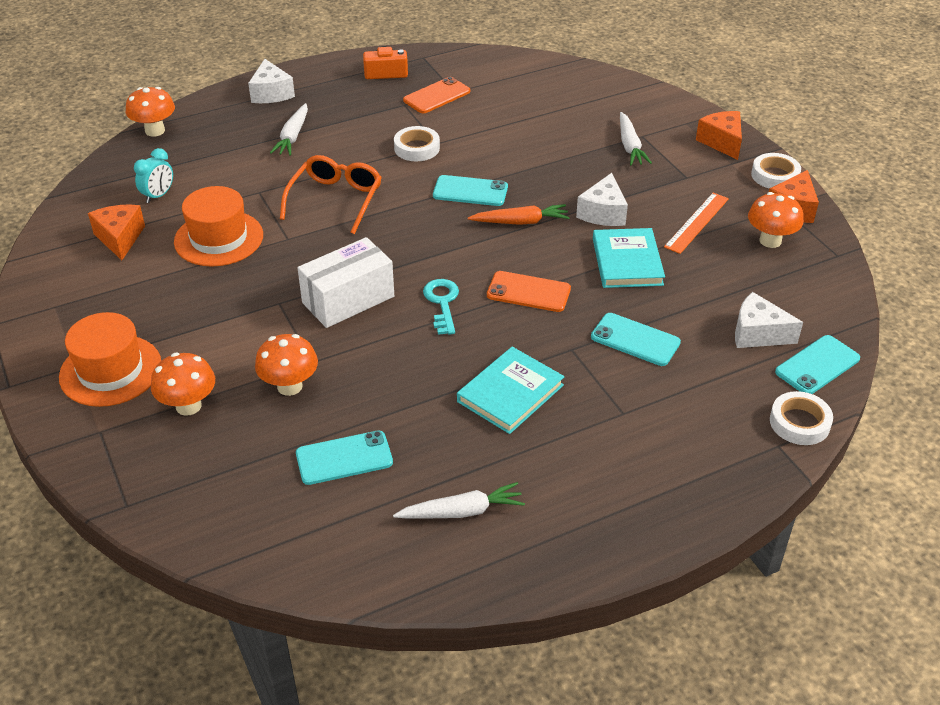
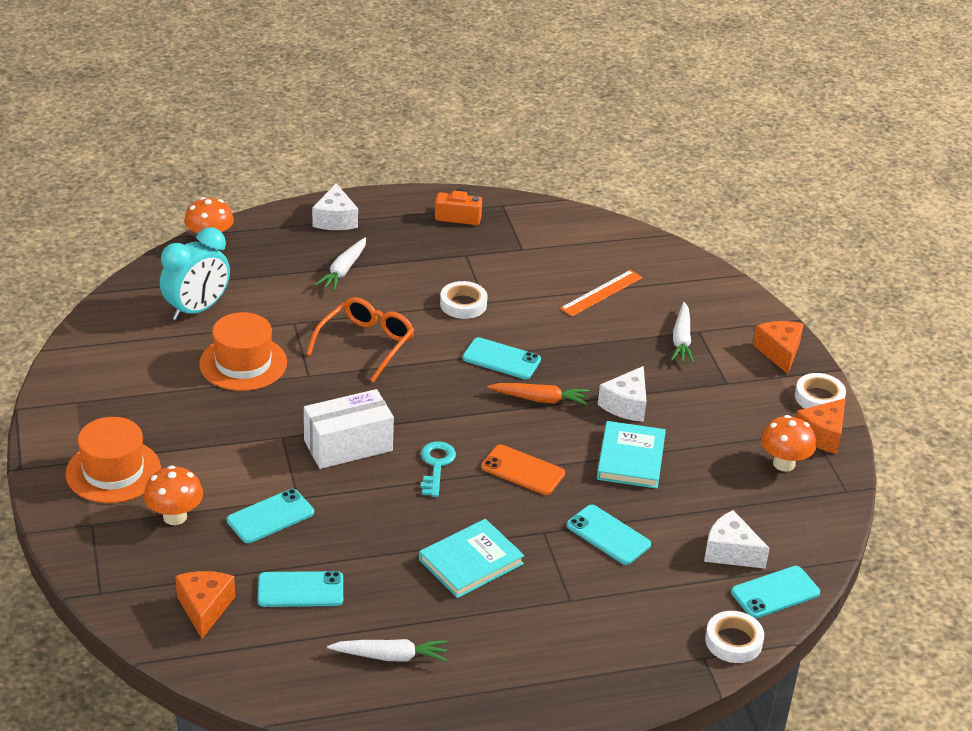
camera: 10 degrees right, 5 degrees down
orange cheese [88,204,145,260] -> orange cheese moved to [175,571,235,639]
turquoise clock [134,148,173,203] -> turquoise clock [160,227,230,321], size x1.82
orange mushroom [255,334,318,396] -> turquoise phone [227,489,314,543]
orange phone [403,77,470,113] -> none
orange ruler [664,193,729,254] -> orange ruler moved to [560,270,643,316]

